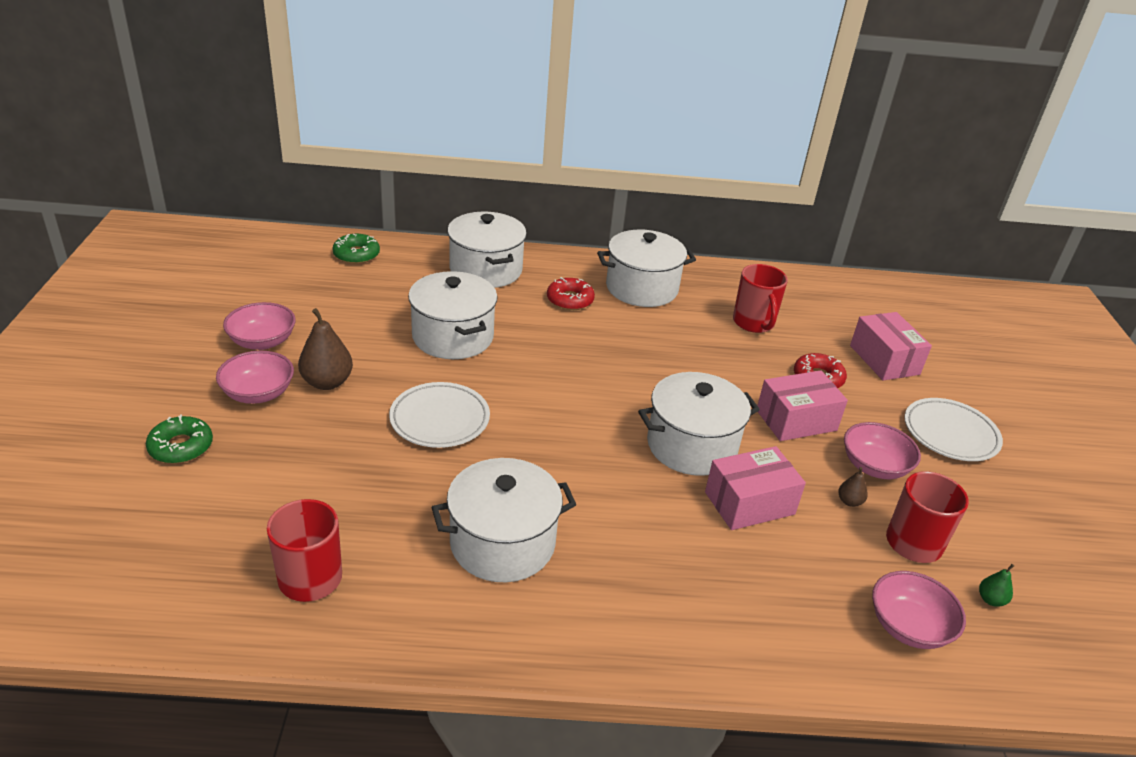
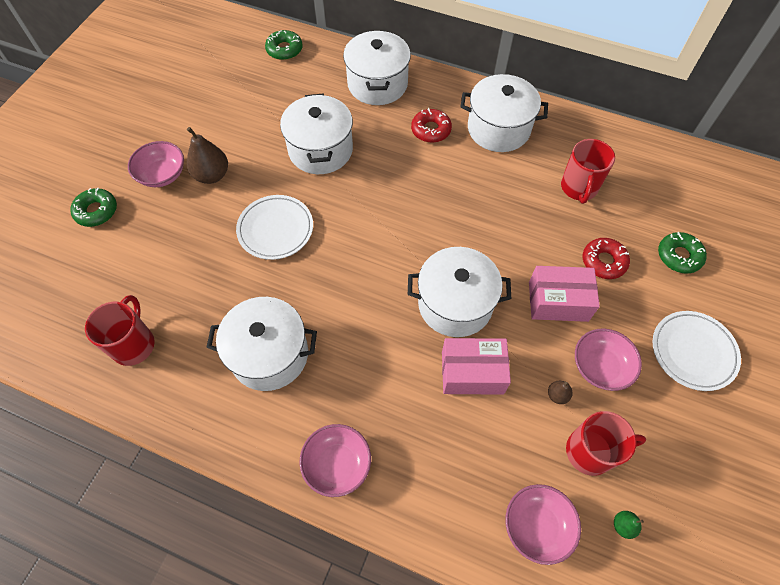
camera: 25 degrees right, 25 degrees up
pink bowl [223,302,296,350] -> pink bowl moved to [299,424,371,497]
pink box [850,312,932,380] -> green donut [658,232,707,274]

